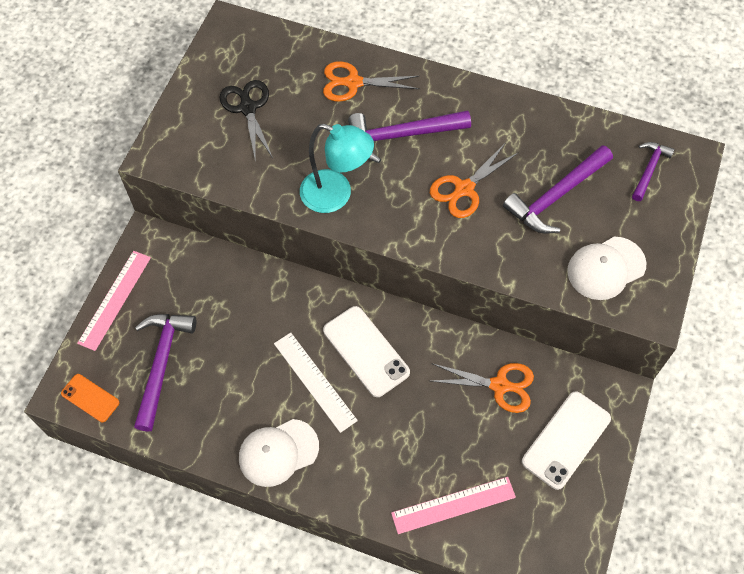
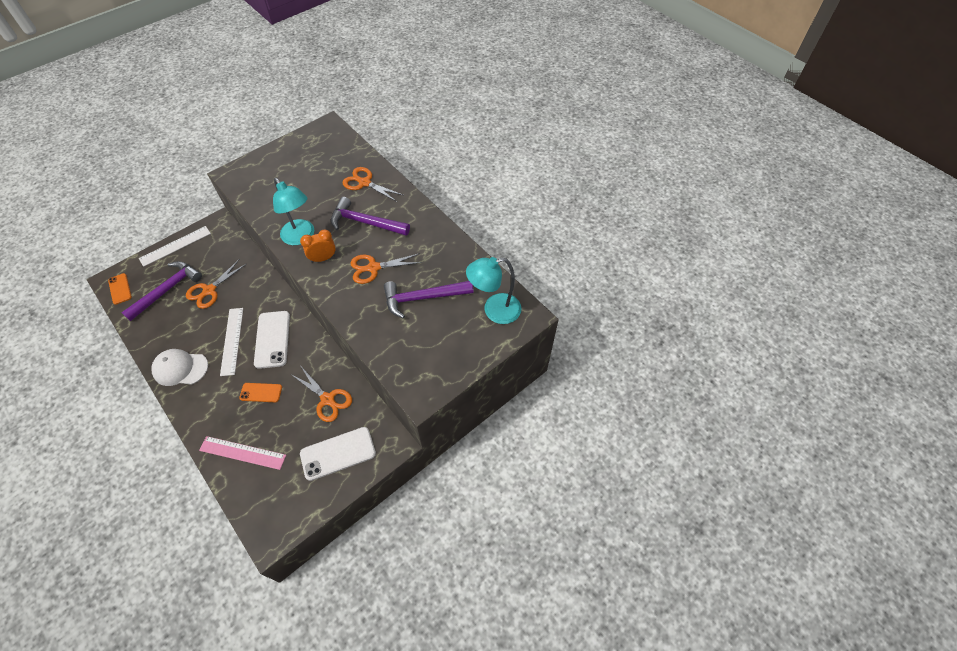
camera: 30 degrees right, 5 degrees down
pink ruler [77,251,151,351] -> white ruler [139,226,211,267]
black scissors [220,80,273,163] -> none
white cap [567,236,646,300] -> none
purple hammer [632,142,675,201] -> turquoise lamp [466,257,521,324]
none -> orange scissors [186,259,246,309]
none -> orange phone [239,383,282,402]
none -> orange clock [300,229,336,263]

